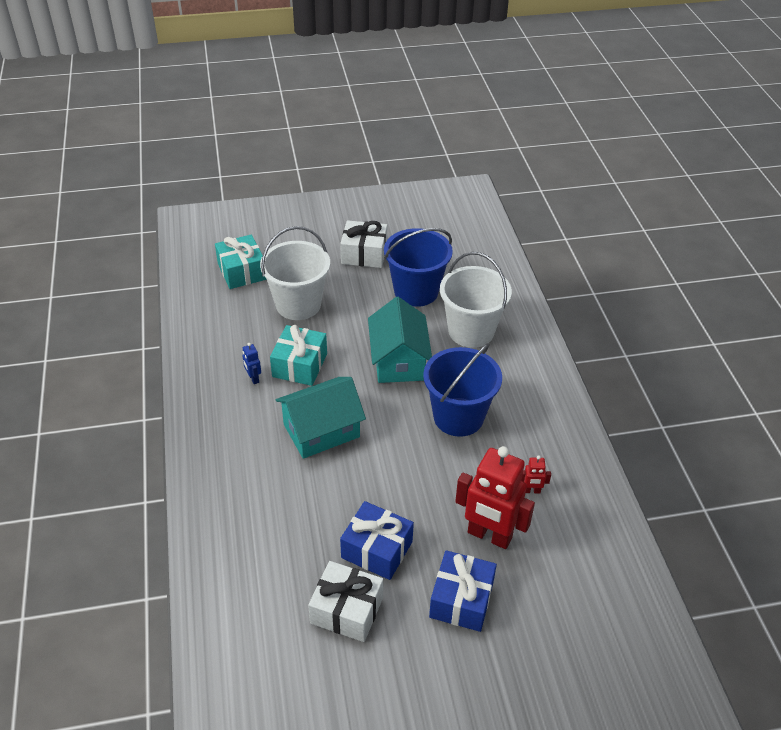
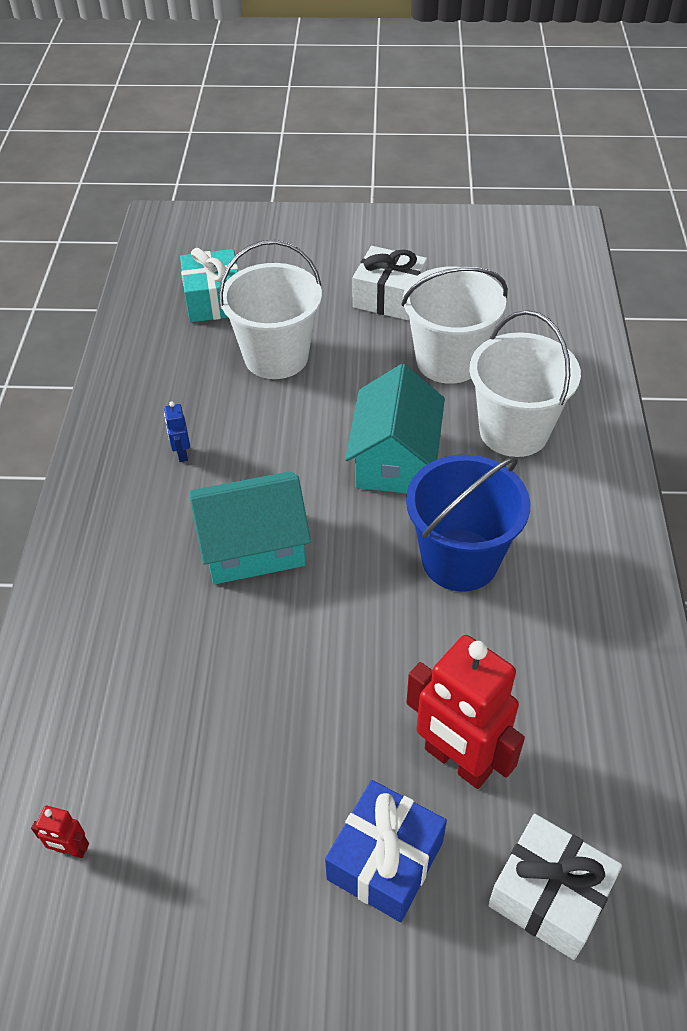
camera: 15 degrees right, 5 degrees up
turquoise gift [270,325,327,386] -> none
white gift [308,561,383,642] -> white gift moved to [488,814,622,960]
blue gift [340,501,414,580] -> none
blue bucket [384,228,453,307] -> white bucket [401,266,508,384]
red robot [521,455,551,493] -> red robot moved to [31,806,89,858]

